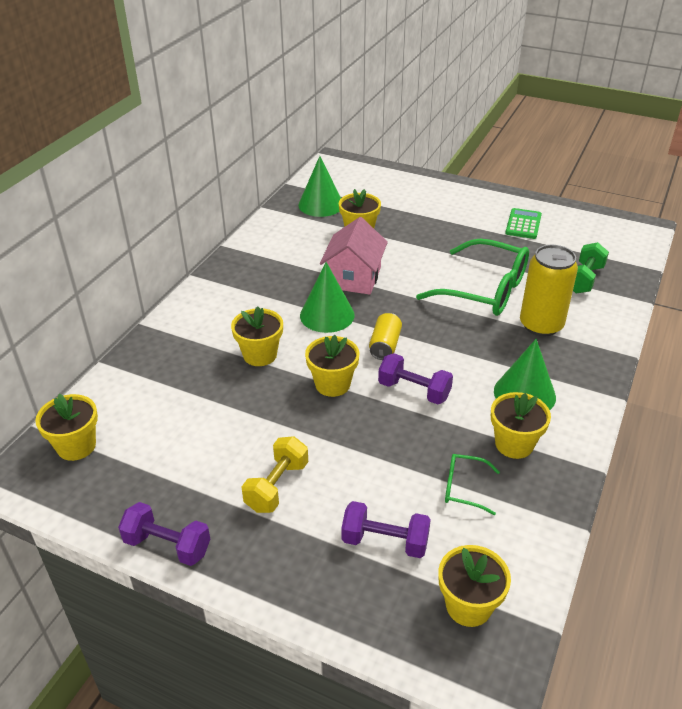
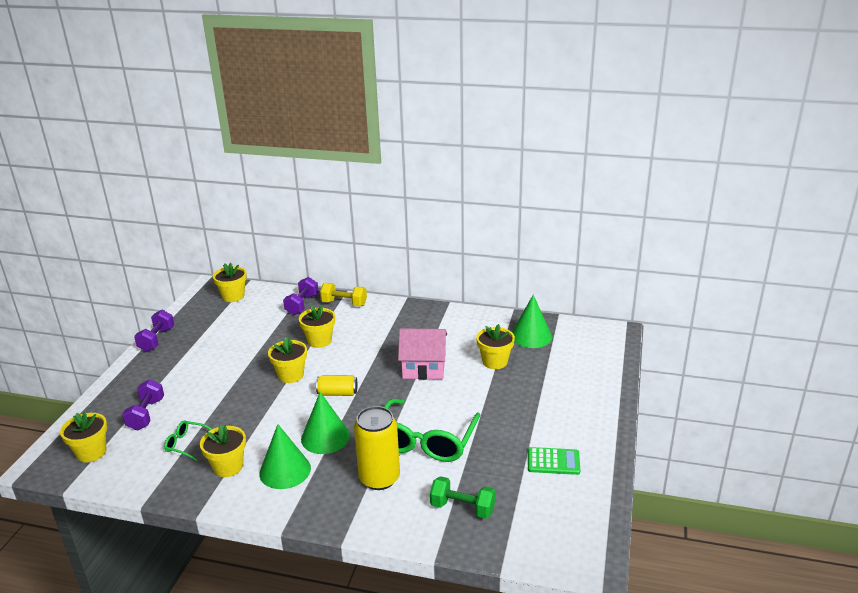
camera: 80 degrees right, 10 degrees down
yellow dumbbell [242,436,308,513] -> yellow dumbbell moved to [320,283,367,306]
green cone [300,262,355,333] -> green cone moved to [301,392,350,454]
purple dumbbell [378,353,453,404] -> purple dumbbell moved to [283,277,319,315]
green glasses [445,454,500,515] -> green glasses turned 75 degrees counterclockwise [164,421,212,461]

